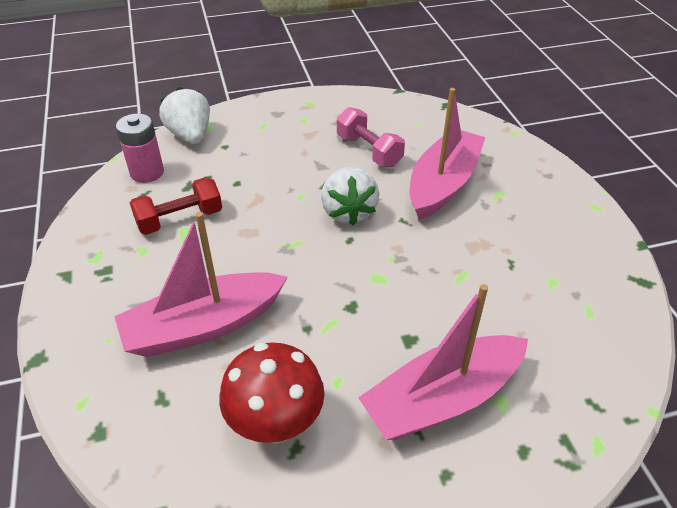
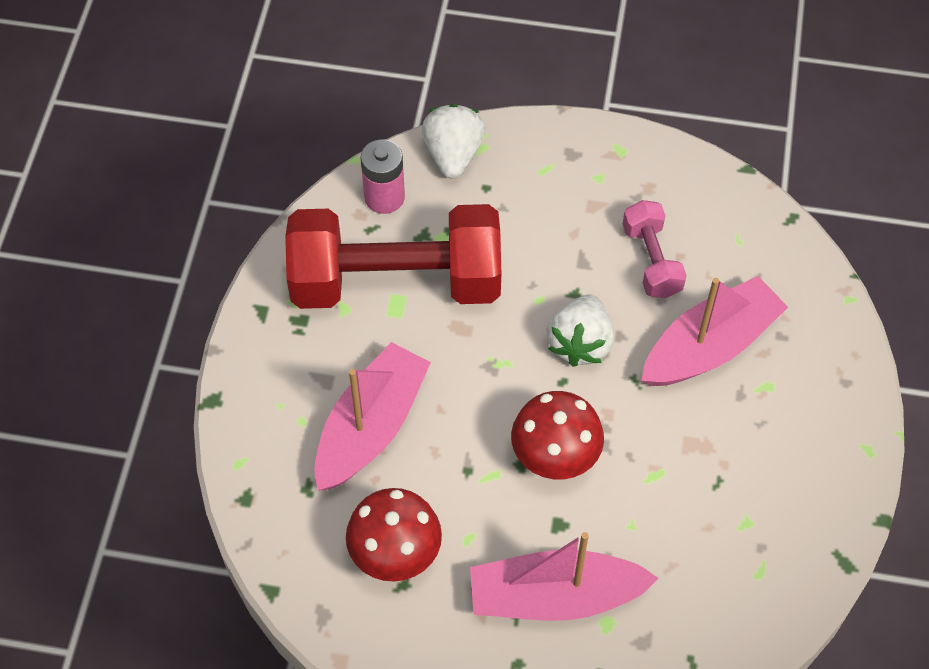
camera: 25 degrees right, 15 degrees up
pink boat [114,212,287,357] -> pink boat turned 120 degrees clockwise [314,342,431,491]
red dumbbell [130,177,222,235] -> red dumbbell [285,204,501,309], size x2.17
none -> red mushroom [511,391,604,479]

